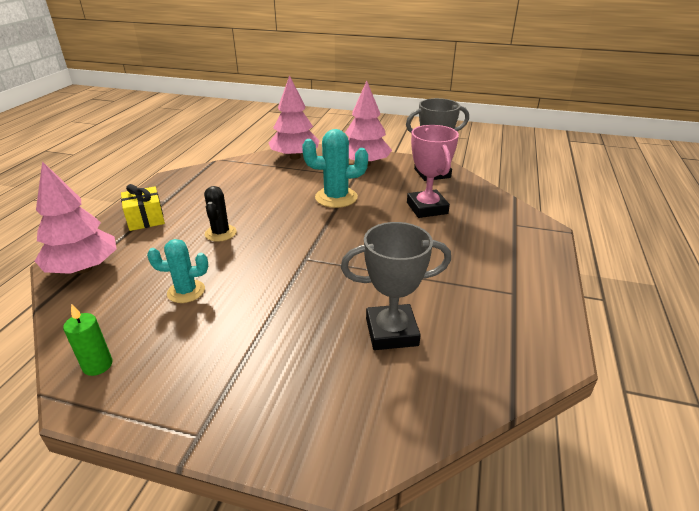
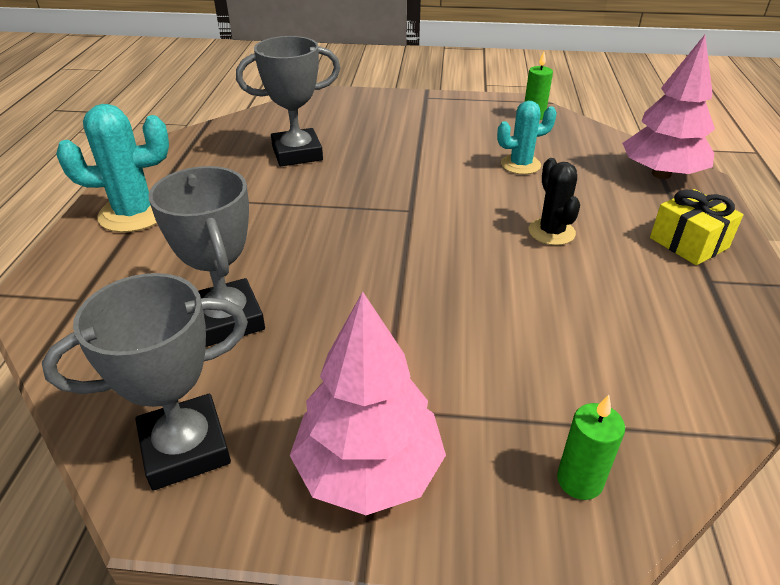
camera: 170 degrees right, 5 degrees up
pink tree [269,75,319,160] -> green candle [557,395,625,500]
turquoise cactus [302,129,368,208] -> turquoise cactus moved to [56,104,169,232]
pink trophy [407,125,459,218] -> grey trophy [148,166,265,347]

